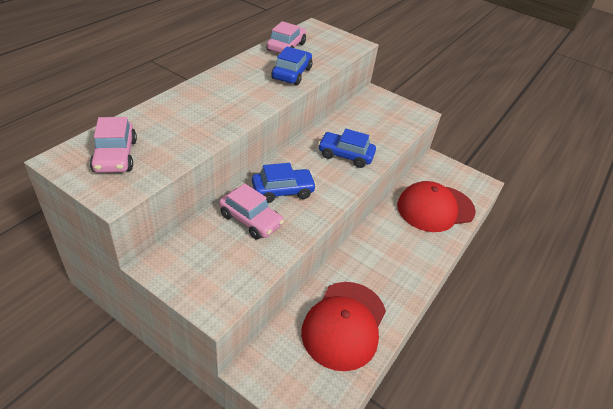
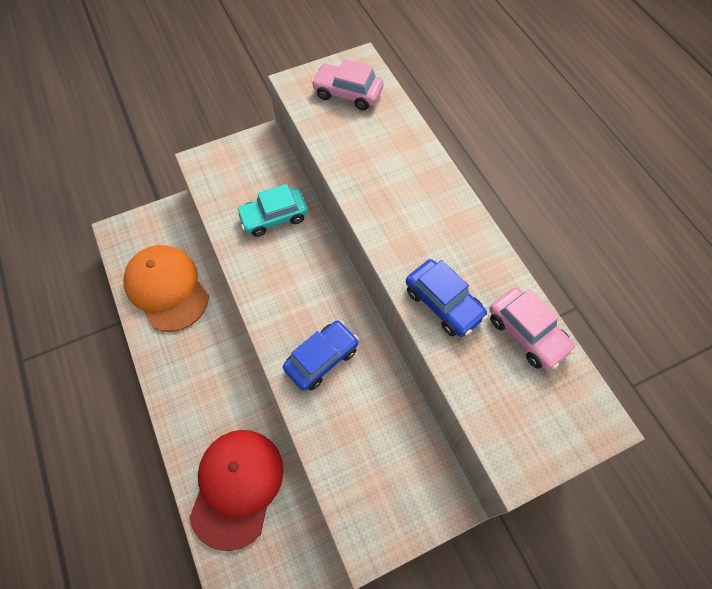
camera: 125 degrees right, 20 degrees up
pink car [219,184,284,240] -> turquoise car [236,184,308,237]
blue car [252,163,317,203] -> none
red cap [301,282,386,371] -> orange cap [123,245,209,332]

